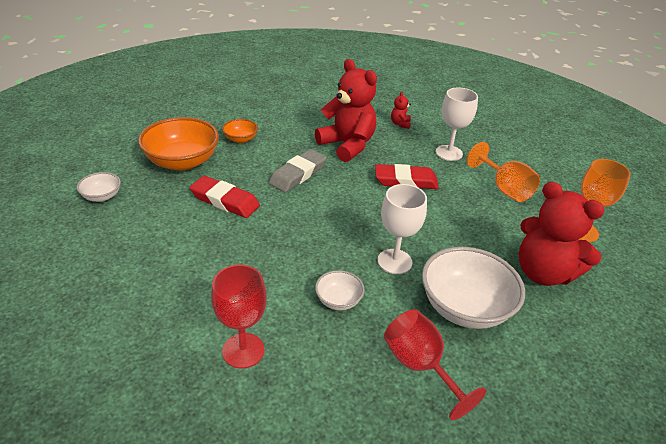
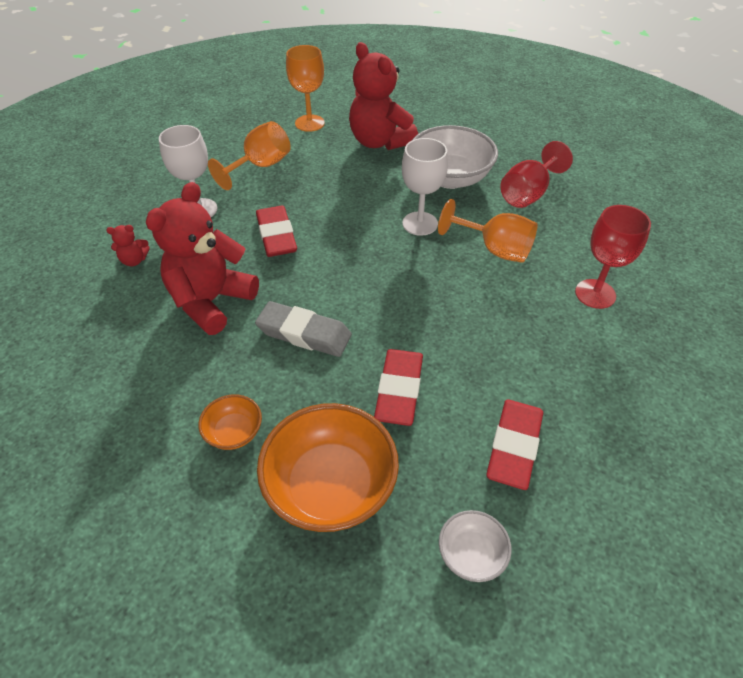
camera: 105 degrees left, 10 degrees up
white bowl [315,270,364,310] -> orange goblet [438,199,537,263]
red teddy bear [519,182,605,286] -> red teddy bear turned 120 degrees clockwise [349,42,418,150]
none -> red eraser [486,399,543,490]

